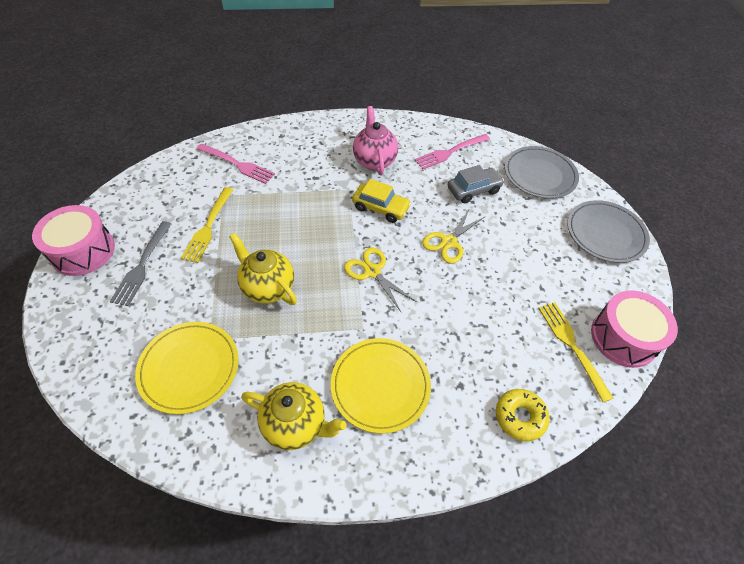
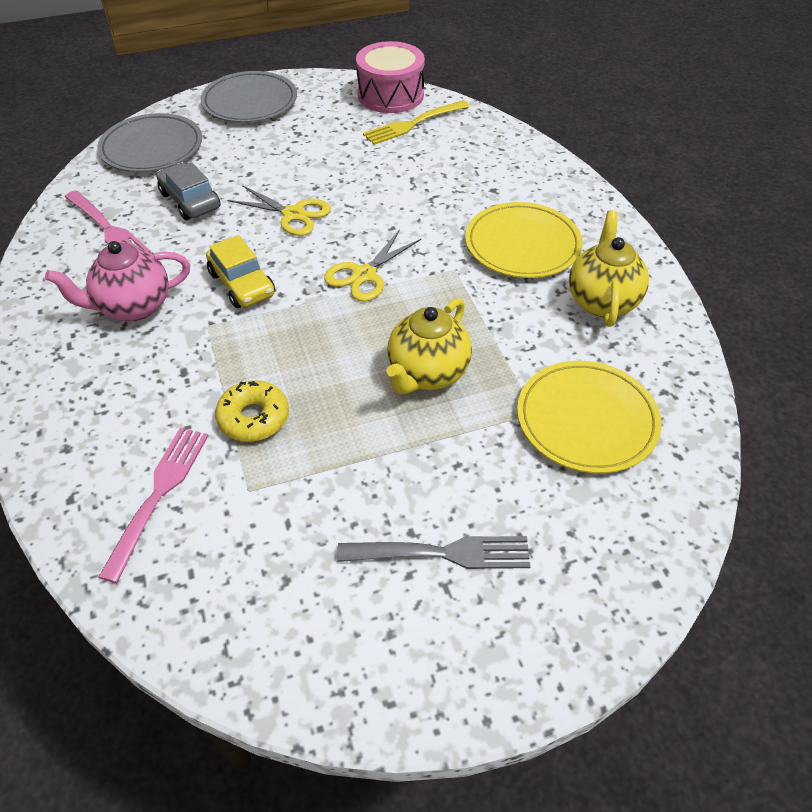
camera: 100 degrees left, 5 degrees down
pink drum [32,205,115,276] -> none
yellow fork [181,187,233,263] -> none
yellow car [352,179,411,223] -> yellow car turned 135 degrees clockwise [206,235,275,308]
yellow donut [496,389,550,442] -> yellow donut moved to [215,380,289,442]

